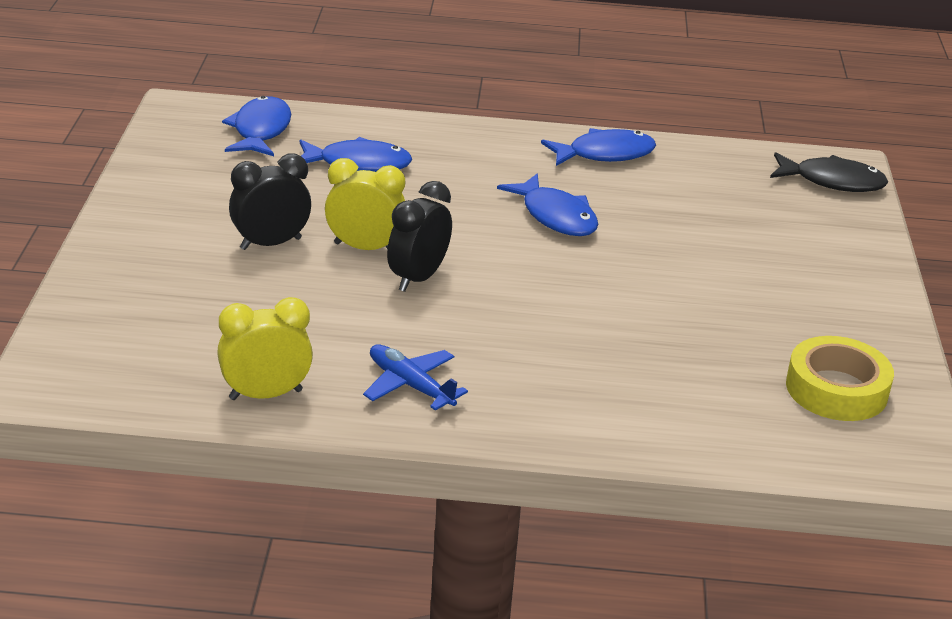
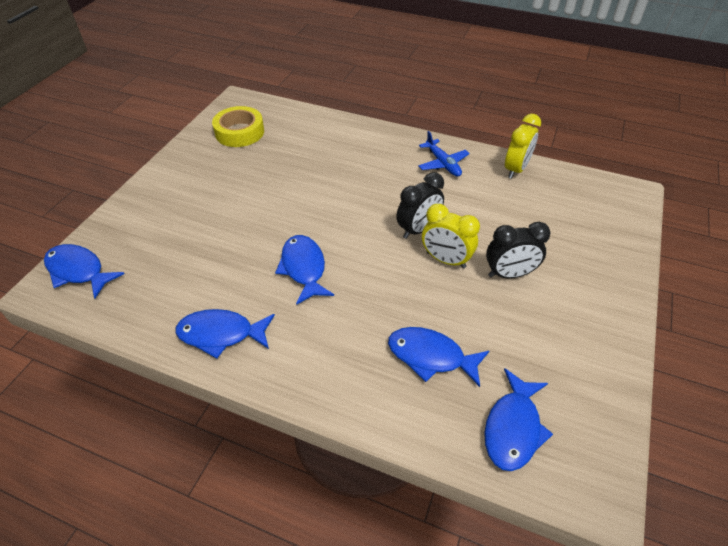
camera: 160 degrees left, 15 degrees up
yellow clock [217,297,313,400] -> yellow clock turned 60 degrees counterclockwise [505,114,541,179]
black fish [770,153,888,192] -> blue fish [44,244,125,298]

